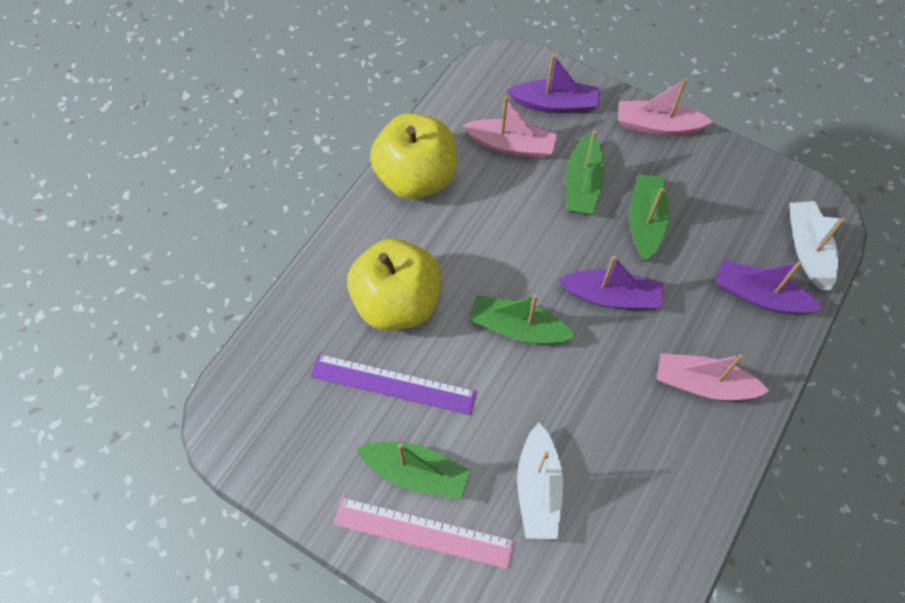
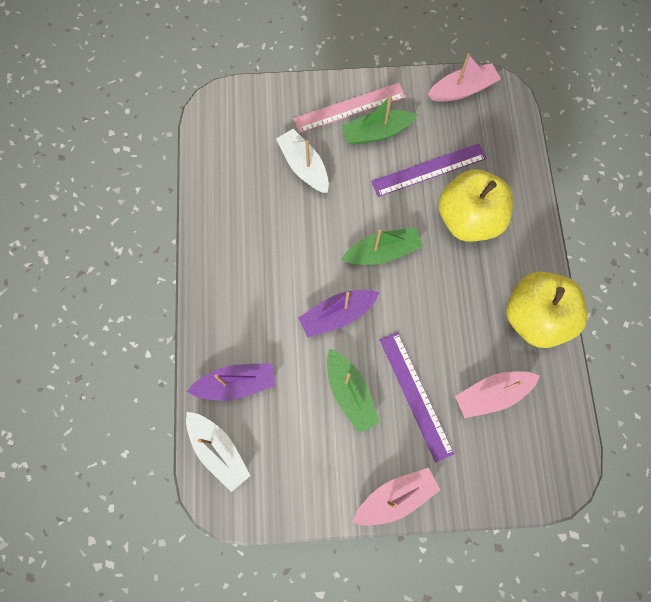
camera: 145 degrees right, 10 degrees up
purple boat [507,54,599,113] -> none
green boat [565,130,605,214] -> purple ruler [380,332,454,462]
pink boat [657,353,769,400] -> pink boat moved to [428,53,501,102]

